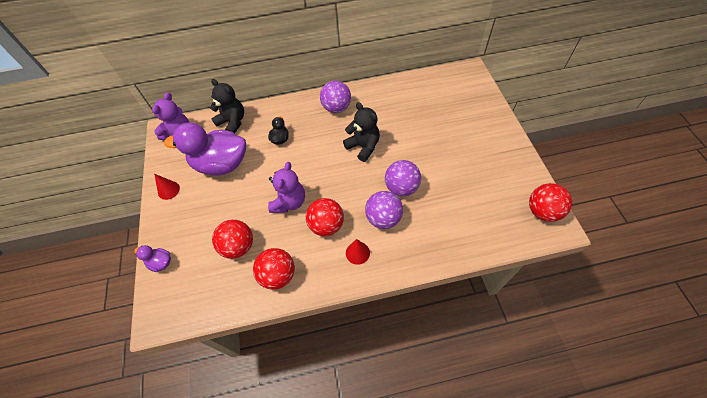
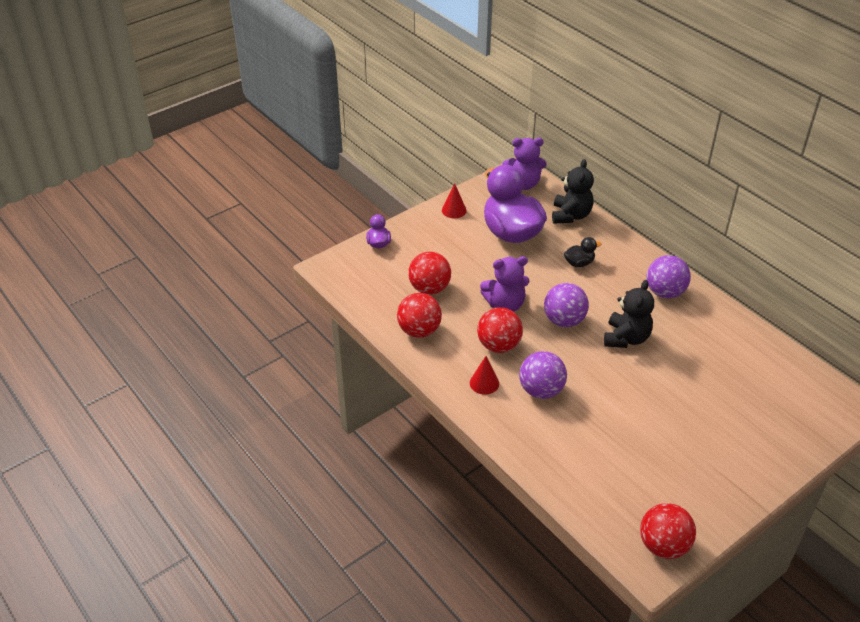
camera: 60 degrees right, 15 degrees down
purple ball [385,160,421,196] -> purple ball moved to [544,283,589,327]

